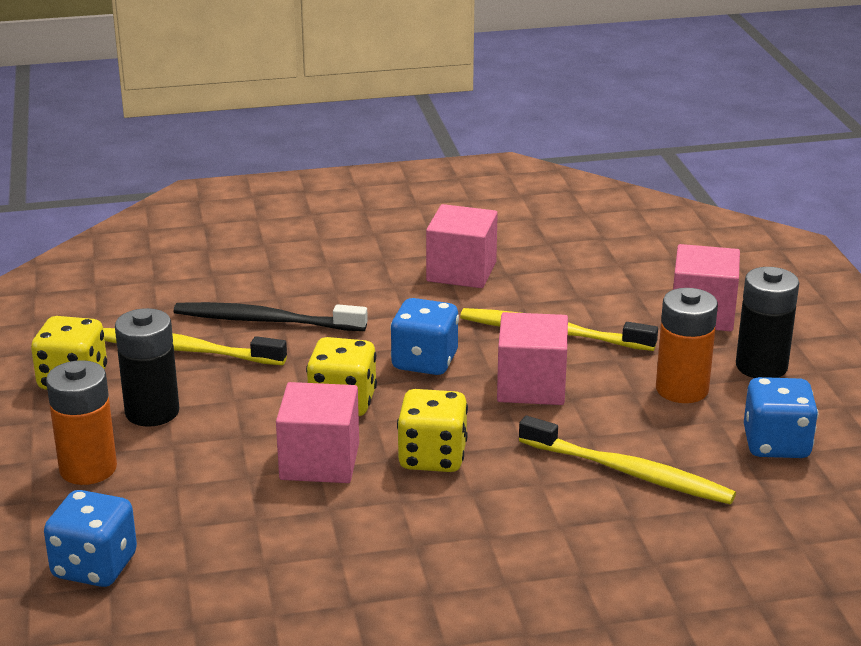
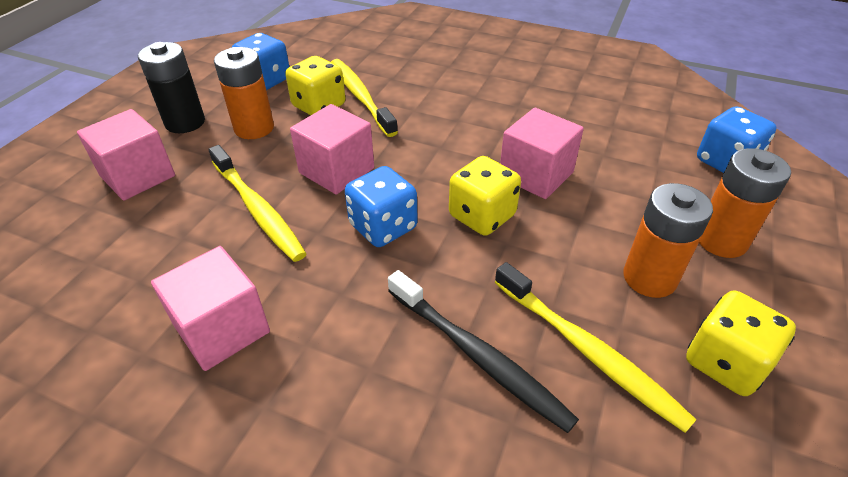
camera: 145 degrees left, 15 degrees up
black battery [115,308,179,427] -> orange battery [623,183,713,298]
yellow dice [397,389,468,472] -> yellow dice moved to [285,56,345,115]

